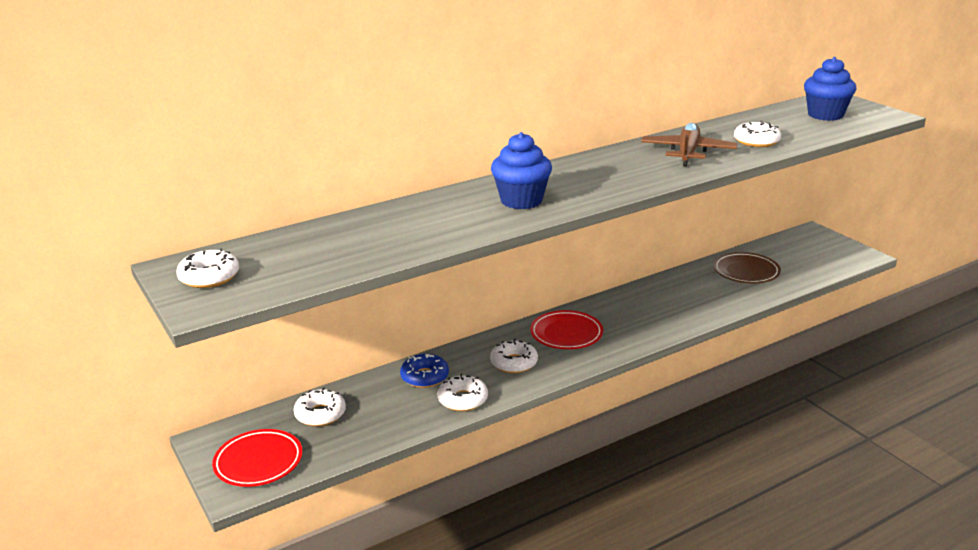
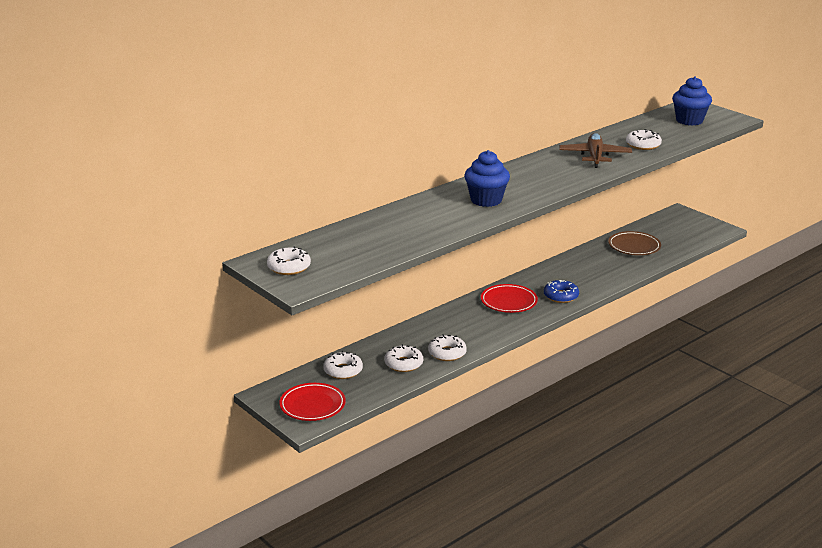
camera: 10 degrees left, 0 degrees up
blue donut [400,354,449,388] -> blue donut moved to [544,280,579,303]
white donut [490,339,538,373] -> white donut moved to [384,344,423,372]

